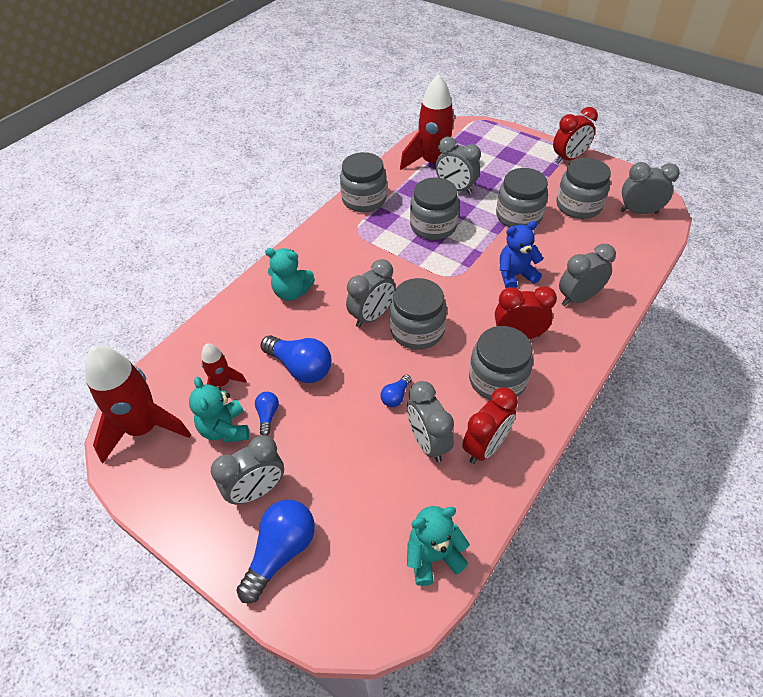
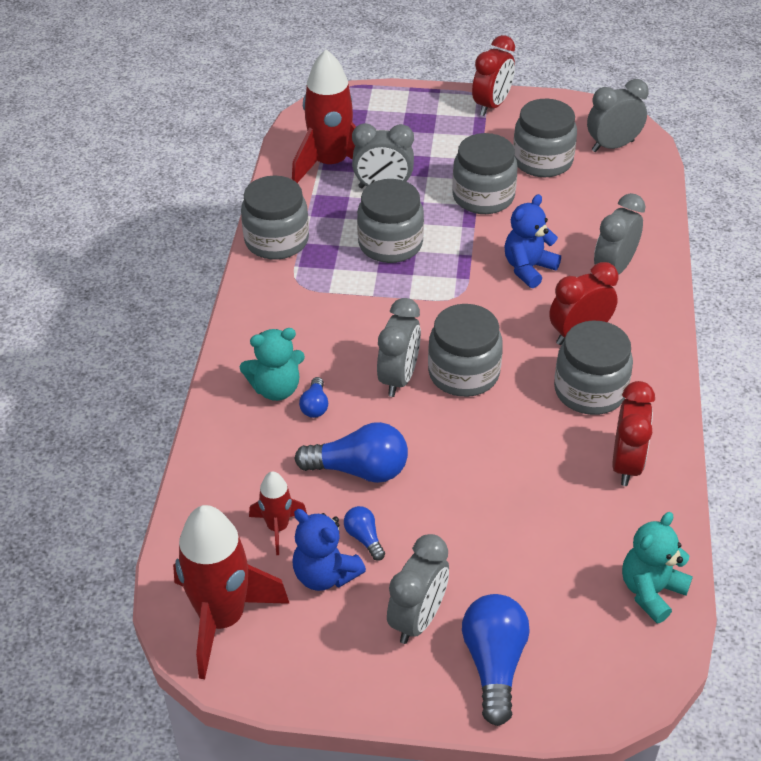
camera: 30 degrees left, 5 degrees down
turquoise teddy bear [189,377,249,442] -> blue teddy bear [292,509,366,591]
blue light bulb [381,375,412,407] -> blue light bulb moved to [299,377,328,418]
grey clock [407,381,454,462] -> none

